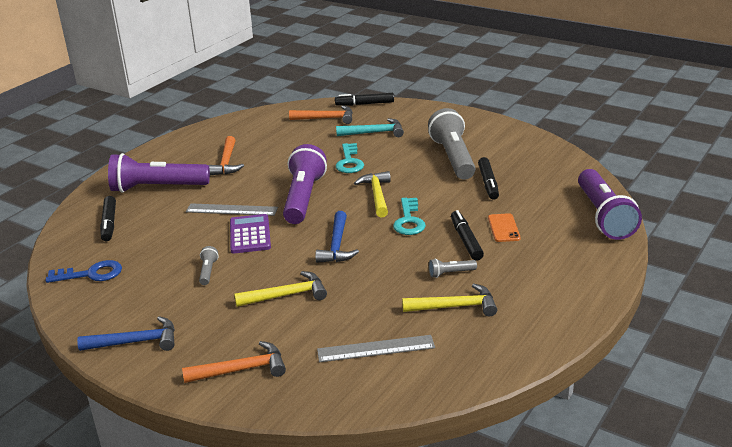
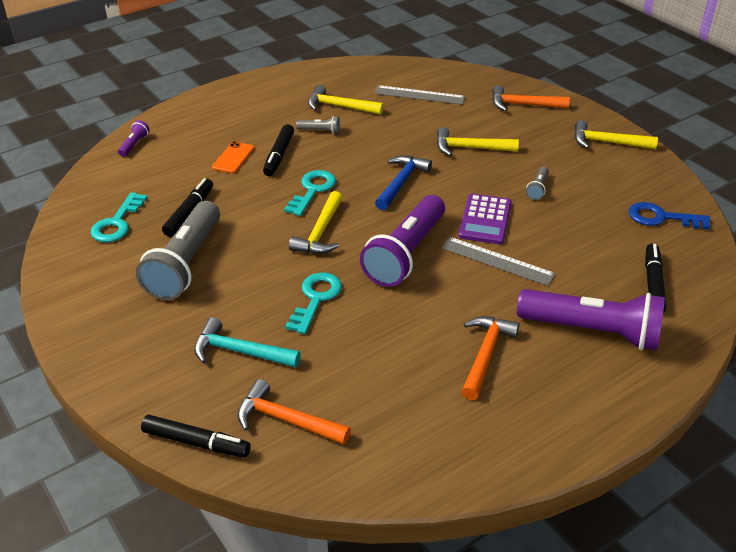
camera: 160 degrees left, 10 degrees up
blue hammer [77,316,175,351] -> yellow hammer [574,120,658,149]
purple flashlight [578,169,642,240] -> purple flashlight [118,120,150,157], size x0.41
none -> turquoise key [91,192,148,242]

